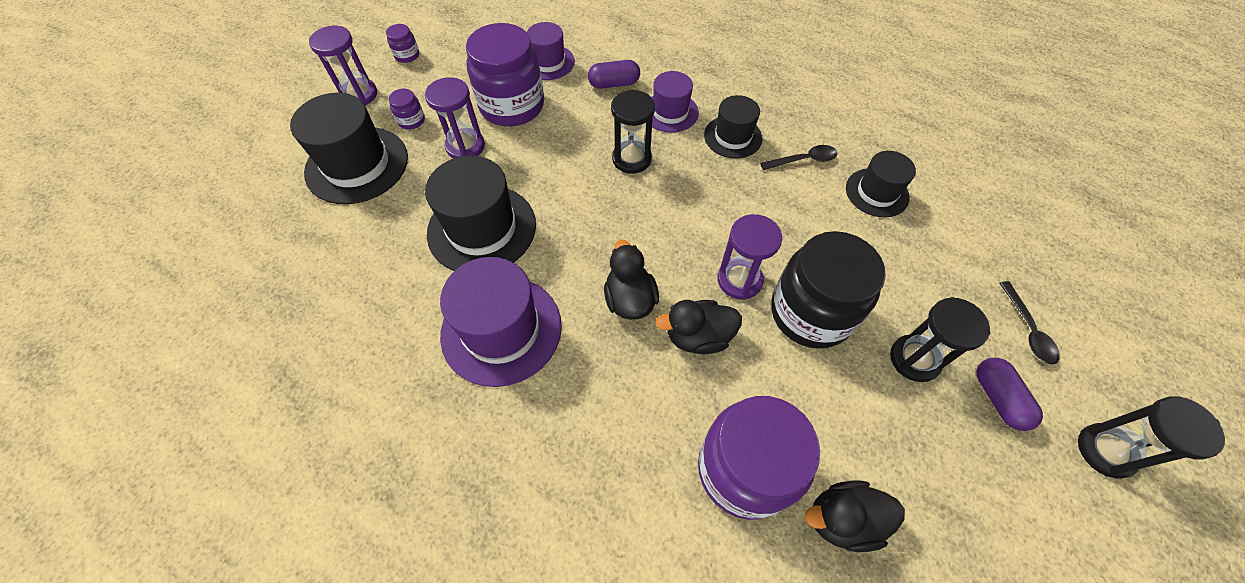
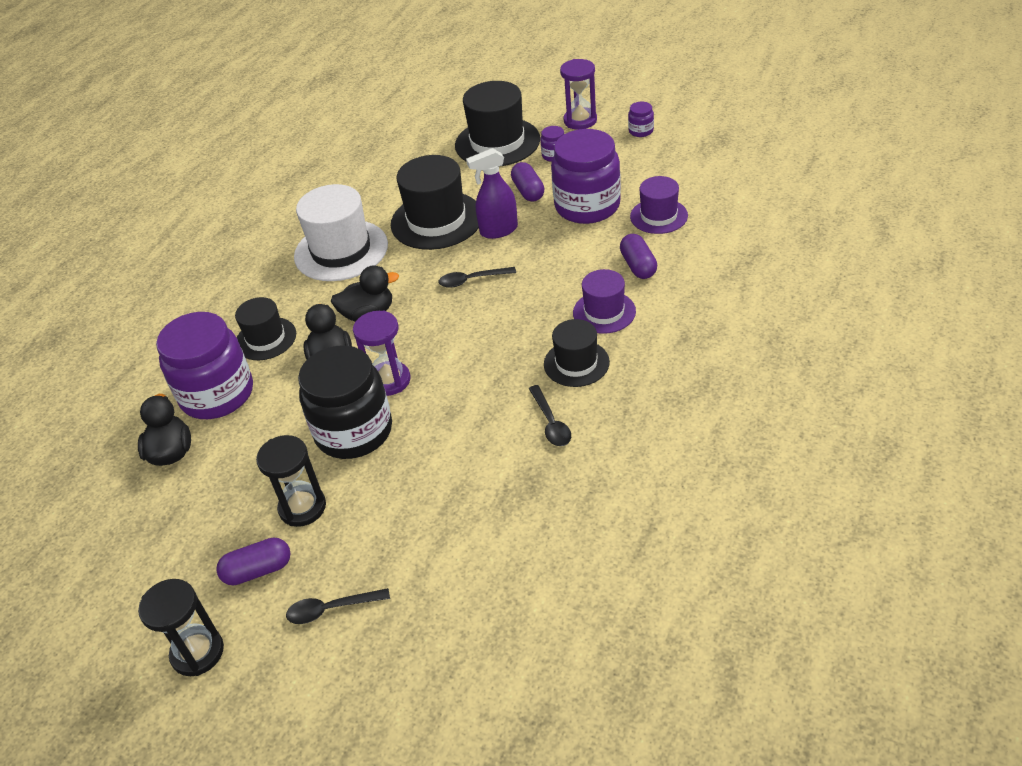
camera: 90 degrees right, 15 degrees down
purple hourglass [425,77,485,159] -> purple capsule [511,162,545,202]
purple hat [440,257,562,387] -> white hat [294,184,388,281]
black hourglass [611,89,655,174] -> none
black hat [846,151,916,217] -> black hat moved to [235,297,296,360]
none -> black spoon [438,267,516,288]
none -> purple spray bottle [466,148,518,239]

